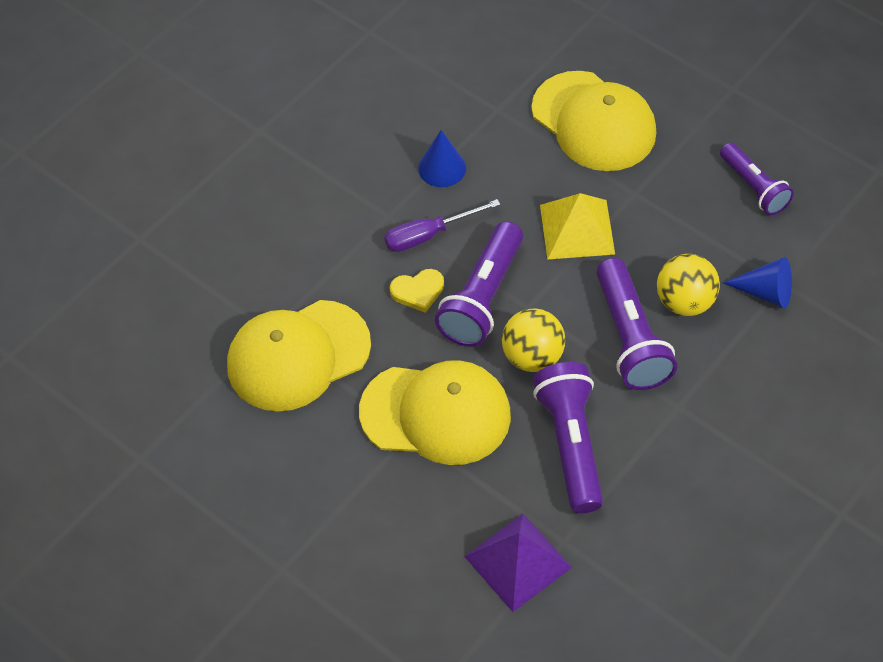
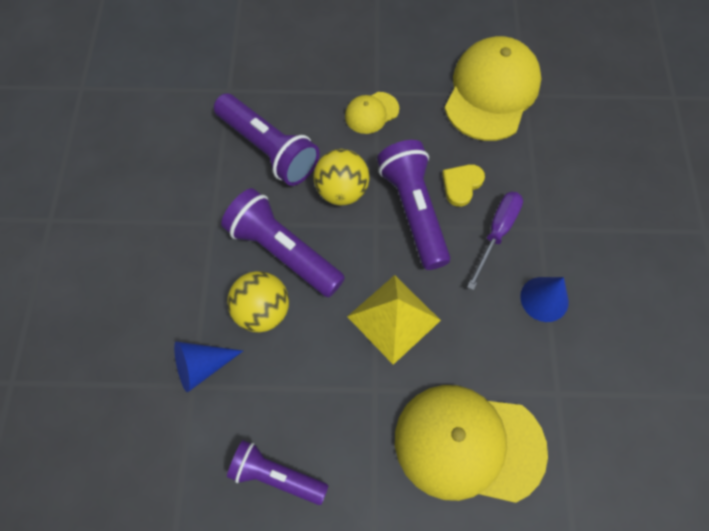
camera: 140 degrees right, 10 degrees up
yellow cap [359,360,511,465] -> yellow cap [345,92,399,134], size x0.47
purple pyramid [464,514,572,612] -> none

